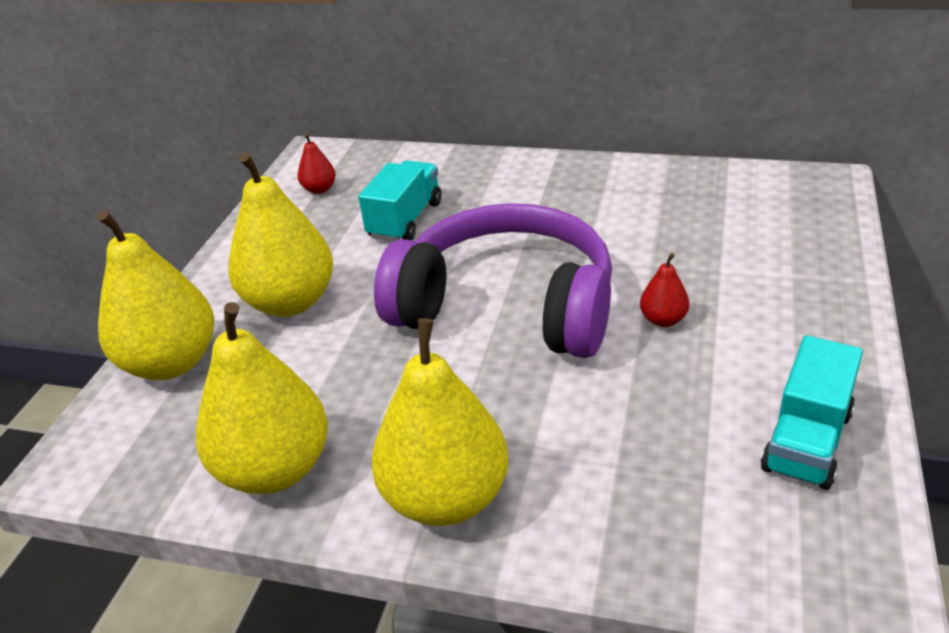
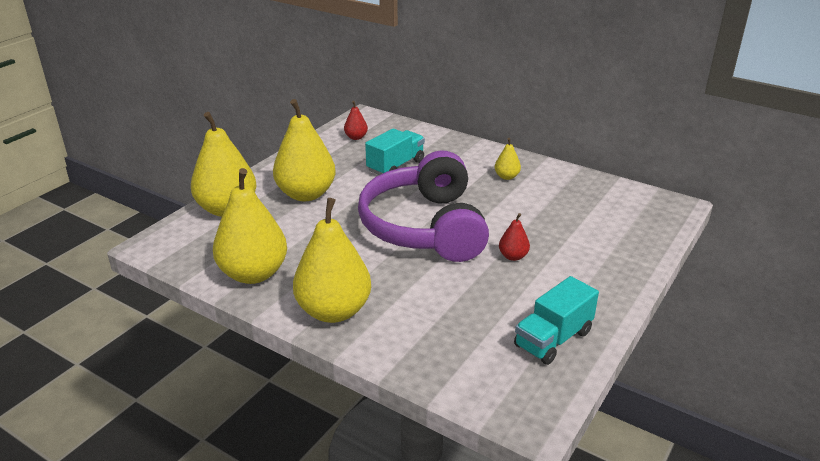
camera: 15 degrees right, 5 degrees down
purple headphones [374,203,612,358] -> purple headphones turned 135 degrees counterclockwise [358,150,489,262]
none -> yellow pear [495,138,521,180]

